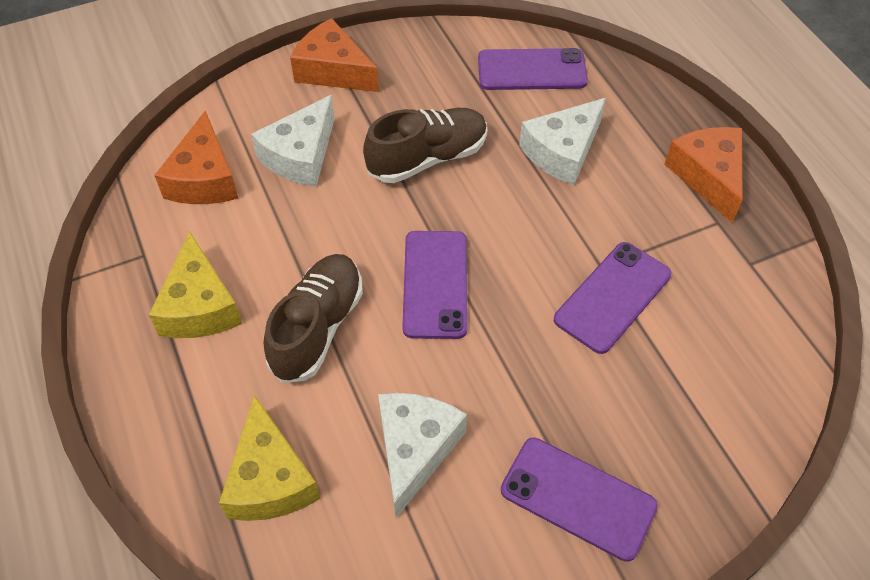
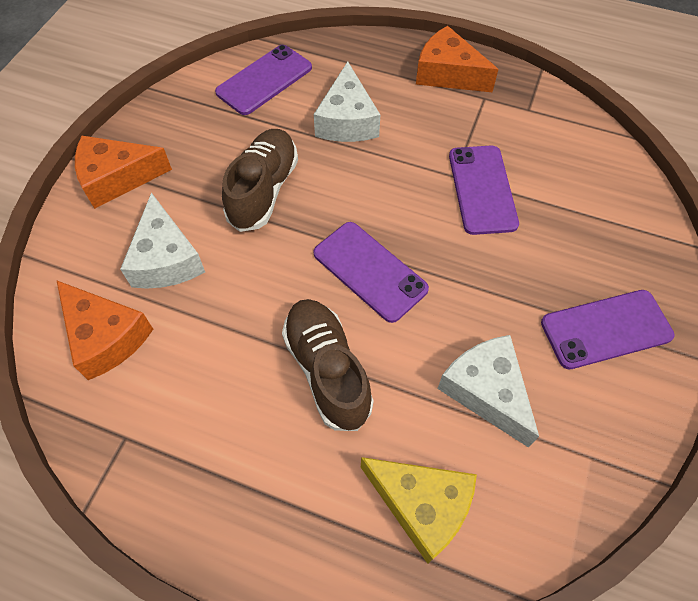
camera: 45 degrees left, 5 degrees up
yellow cheese [149,232,242,338] -> none

